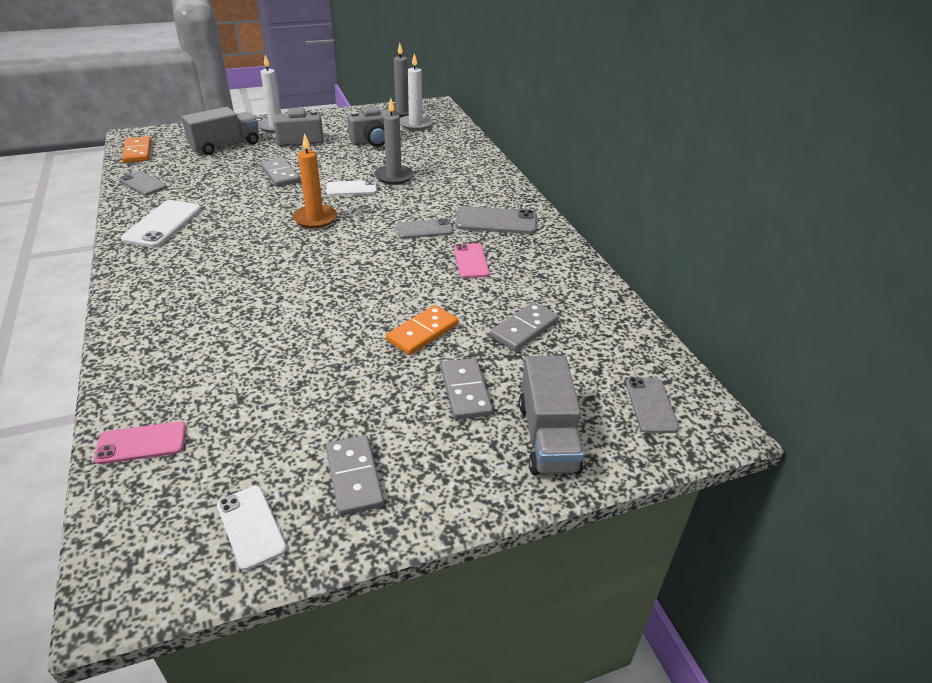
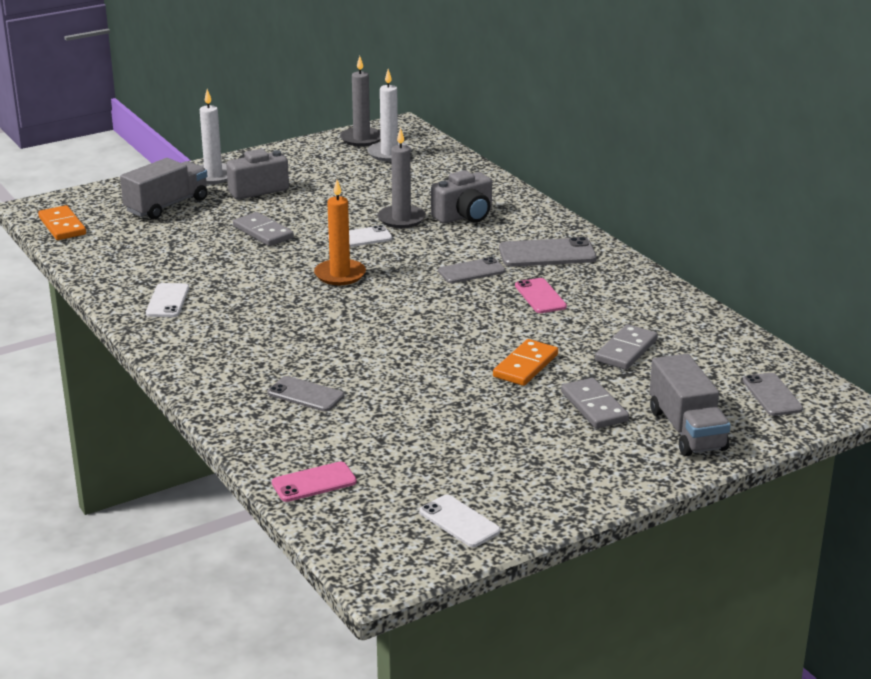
camera: 10 degrees left, 10 degrees down
grey phone [119,171,167,196] -> grey phone moved to [267,376,344,411]
white phone [121,200,202,248] -> white phone [146,283,189,317], size x0.66
grey domino [326,435,384,516] -> none
grey camera [347,106,393,147] -> grey camera moved to [431,170,492,224]

